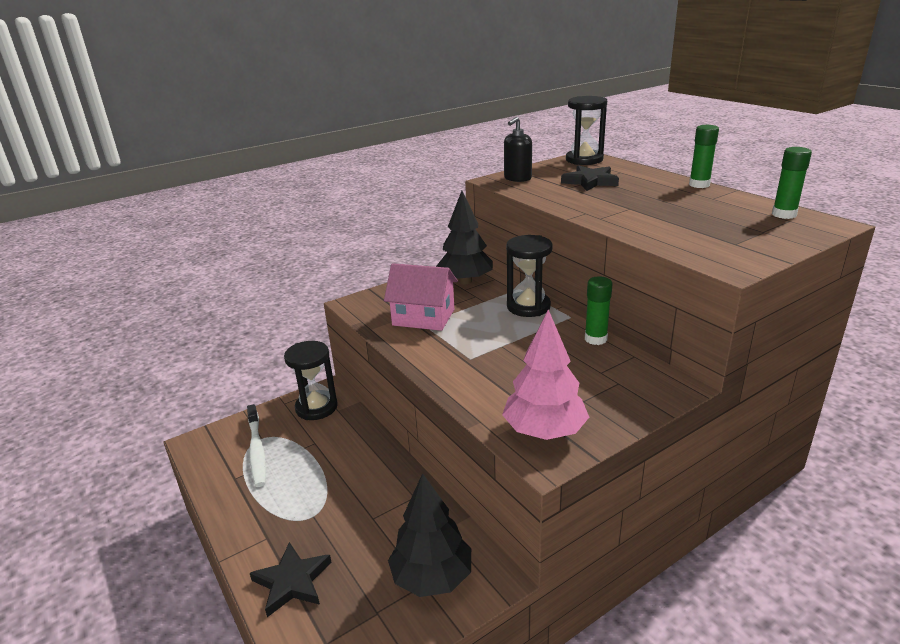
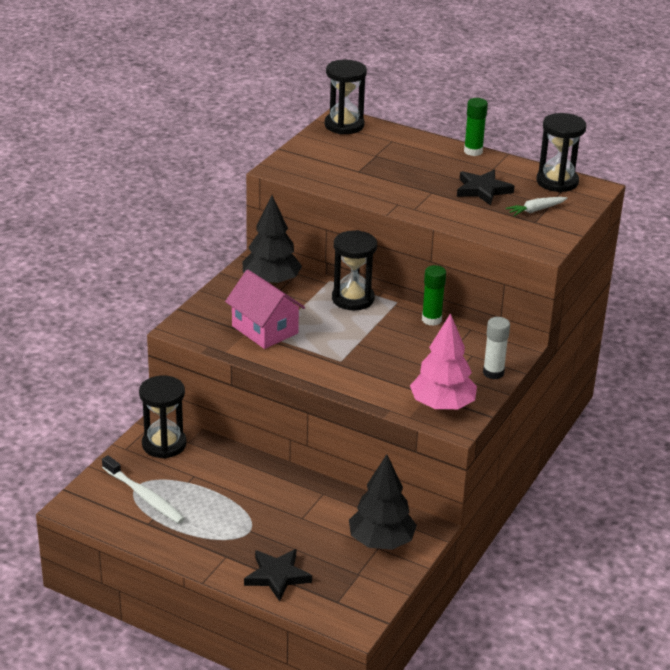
camera: 30 degrees left, 5 degrees up
pink house [384,263,458,331] -> pink house turned 60 degrees clockwise [225,270,305,349]
black soap dispenser [504,117,532,182] -> none
black star [561,165,619,191] -> black star moved to [457,170,515,206]
green glue stick [772,147,812,219] -> black hourglass [537,113,586,192]
none -> white glue stick [483,317,510,380]
none -> white carrot [505,197,567,216]

